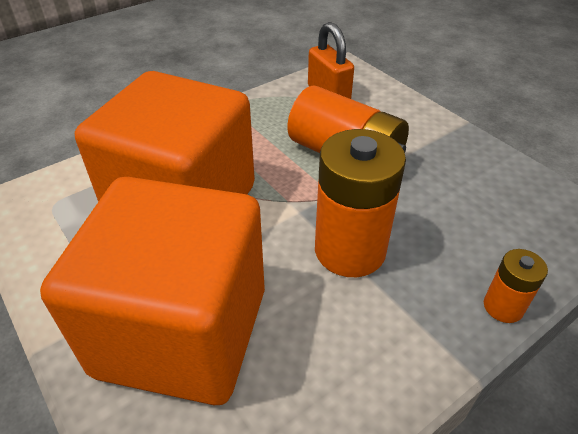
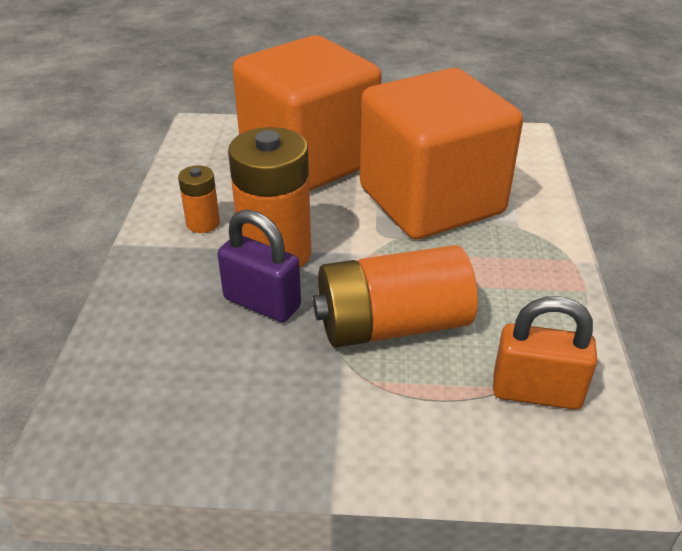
camera: 130 degrees right, 5 degrees down
orange battery [484,249,548,323] -> orange battery moved to [178,165,220,233]
none -> purple padlock [217,210,301,322]

